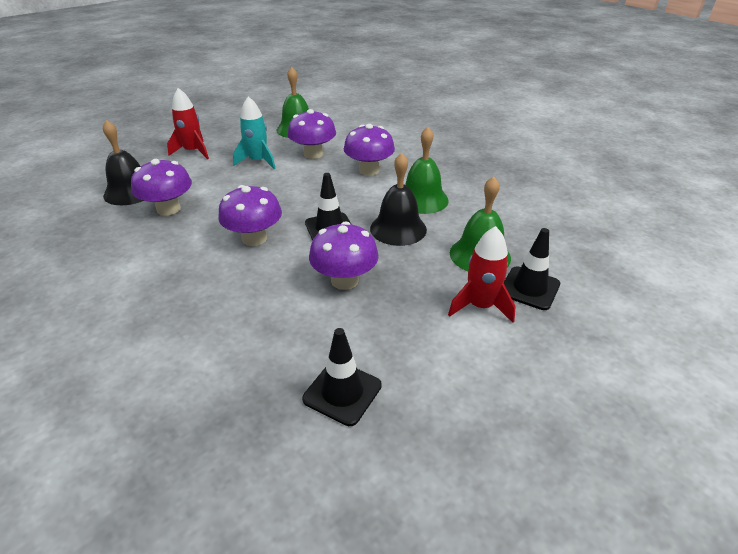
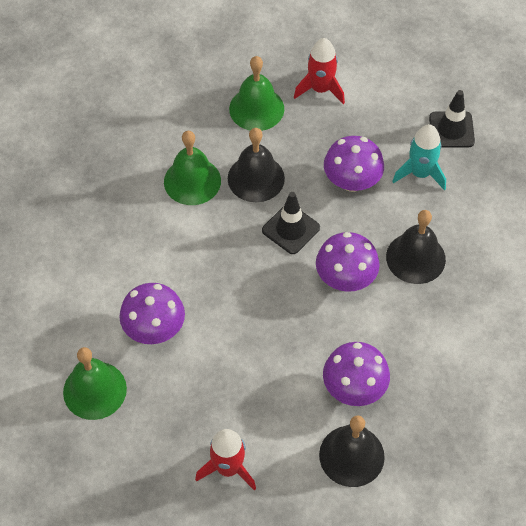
camera: 120 degrees left, 20 degrees up
turquoise rocket [233,96,276,169] -> turquoise rocket moved to [392,124,446,190]
purple mushroom [344,124,395,176] -> none
black traffic cone [504,228,560,310] -> none
none -> black bell [386,210,446,284]

